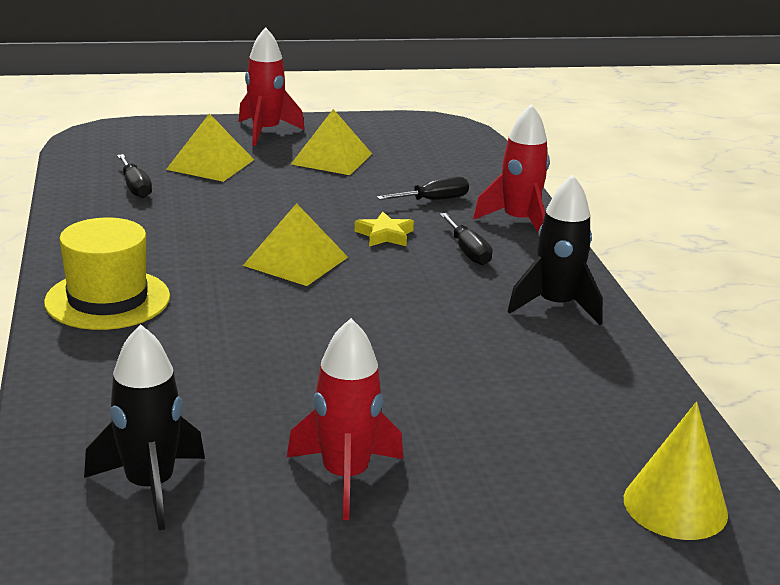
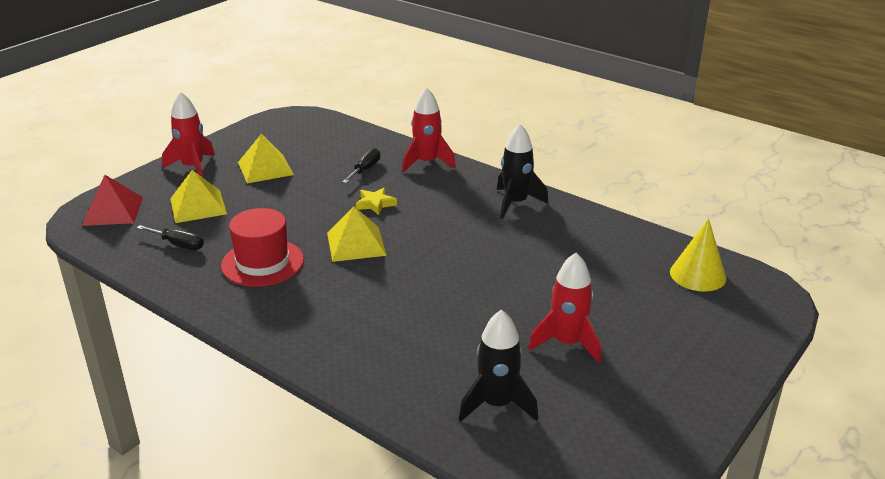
camera: 40 degrees left, 5 degrees up
yellow hat [44,217,170,330] -> none
black screwdriver [440,213,493,265] -> none
none -> red pyramid [82,175,143,226]
none -> red hat [221,208,304,287]

